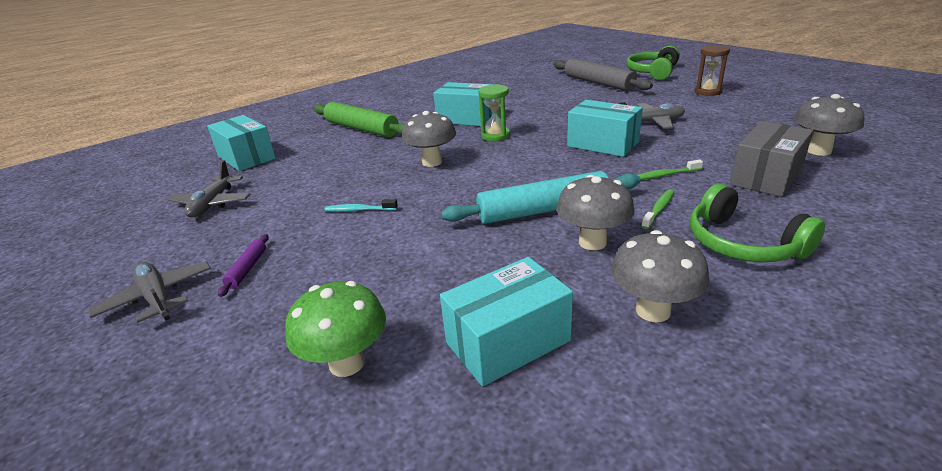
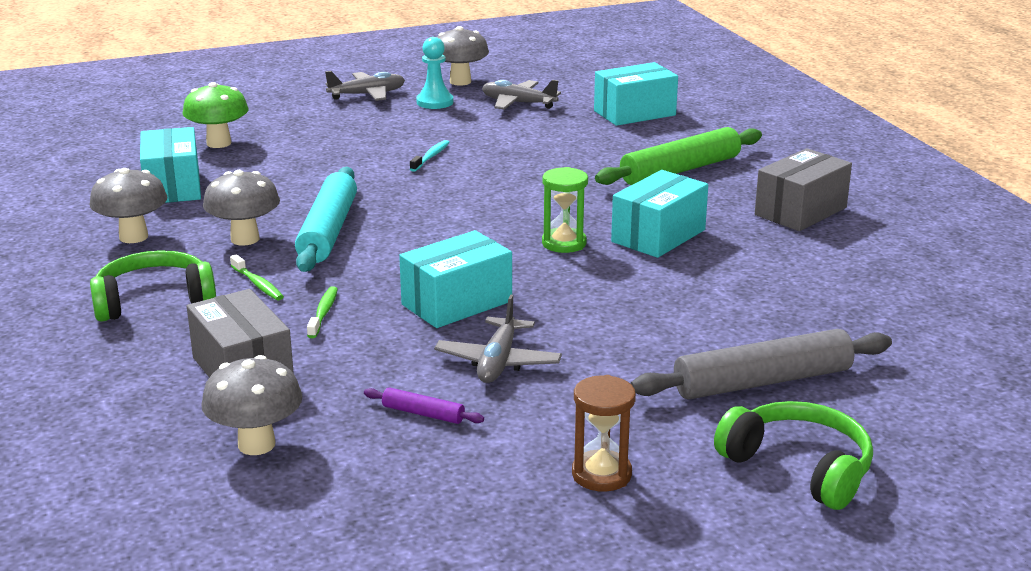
camera: 105 degrees right, 5 degrees down
purple rolling pin [218,234,269,297] -> purple rolling pin moved to [364,387,484,424]
grey mushroom [402,111,456,167] -> grey mushroom moved to [437,26,489,86]
none -> turquoise pawn [417,37,453,109]
none -> grey box [755,148,852,231]

